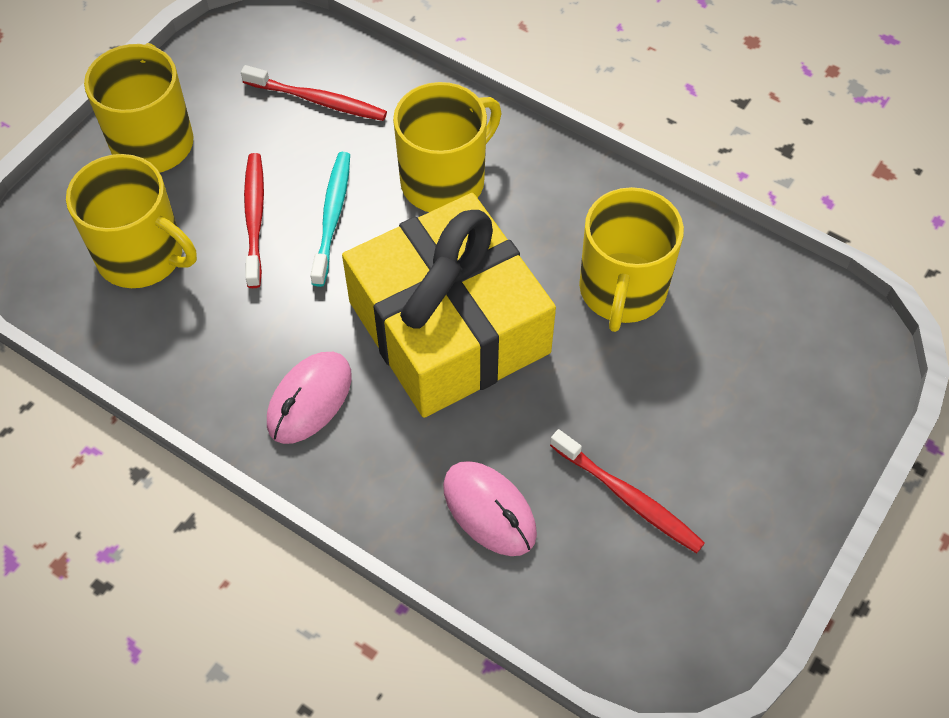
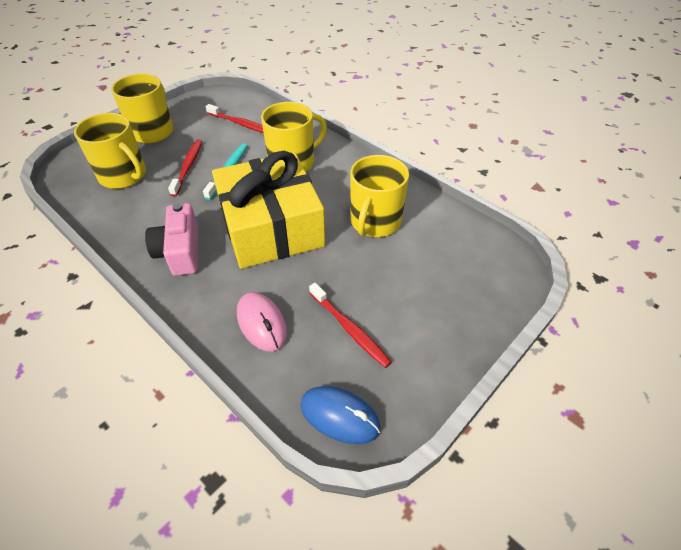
camera: 10 degrees right, 10 degrees down
pink mouse [267,352,352,444] -> pink camera [145,203,198,276]
none -> blue mouse [301,386,381,444]

